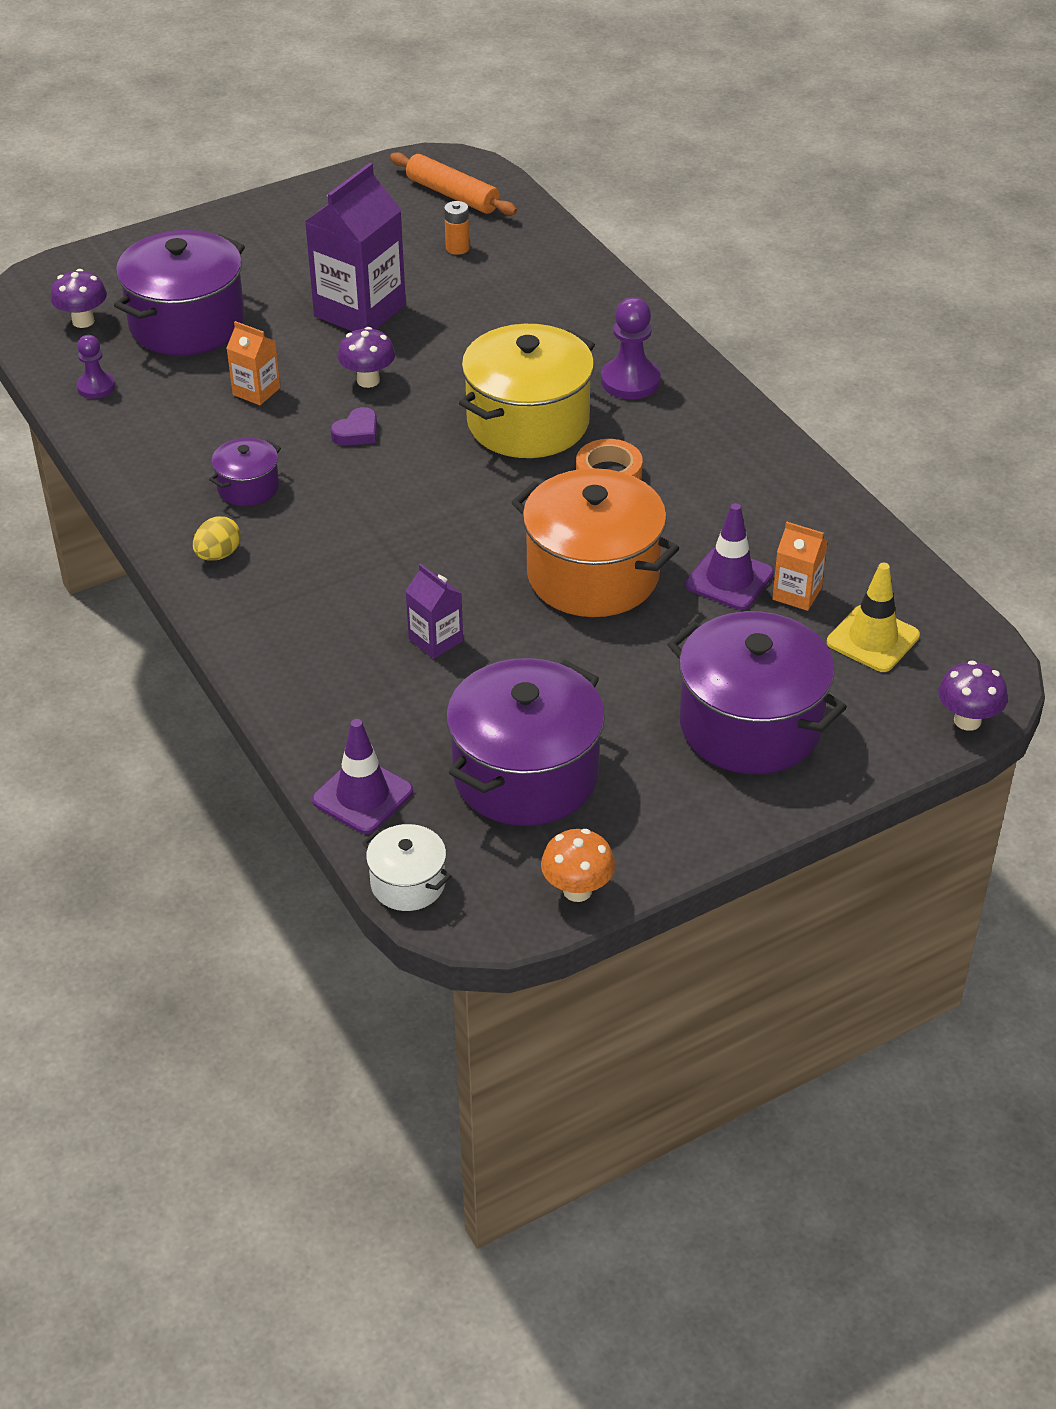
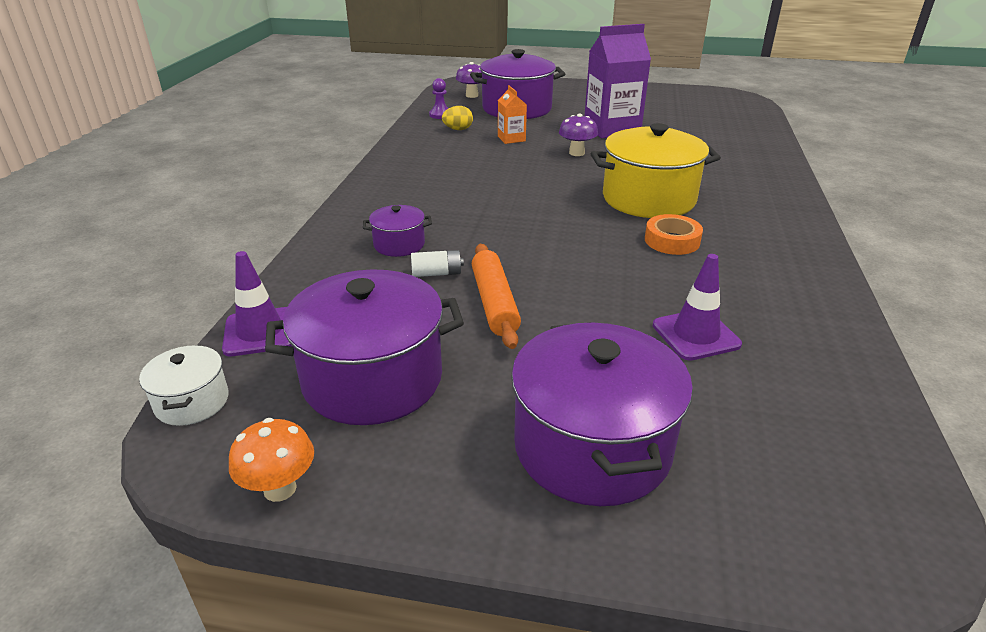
camera: 40 degrees right, 10 degrees down
yellow egg [193,516,241,561] -> yellow egg moved to [442,106,473,130]
purple pot [209,438,281,506] -> purple pot moved to [363,205,432,257]
purple heart [331,407,377,446] -> none
orange rolling pin [390,152,517,215] -> orange rolling pin moved to [472,244,521,349]
purple carton [405,564,463,659] -> white battery [411,250,464,277]
orange battery [444,201,470,255] -> none
orange pot [511,468,679,617] -> none
purple pawn [601,297,661,399] -> none
orange carton [772,521,828,611] -> none
yellow traffic cone [827,563,920,672] -> none
purple mushroom [938,661,1008,731] -> none

